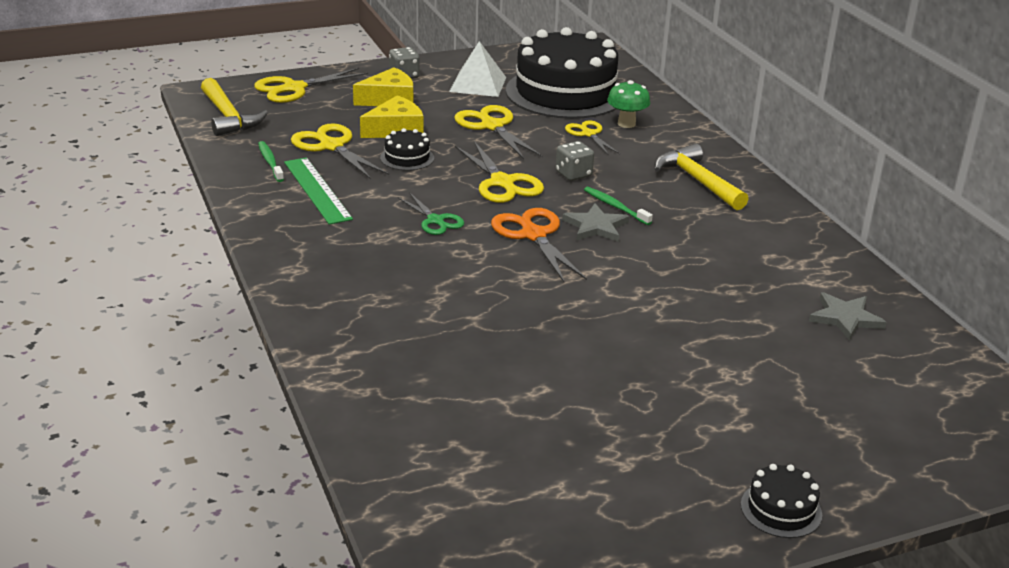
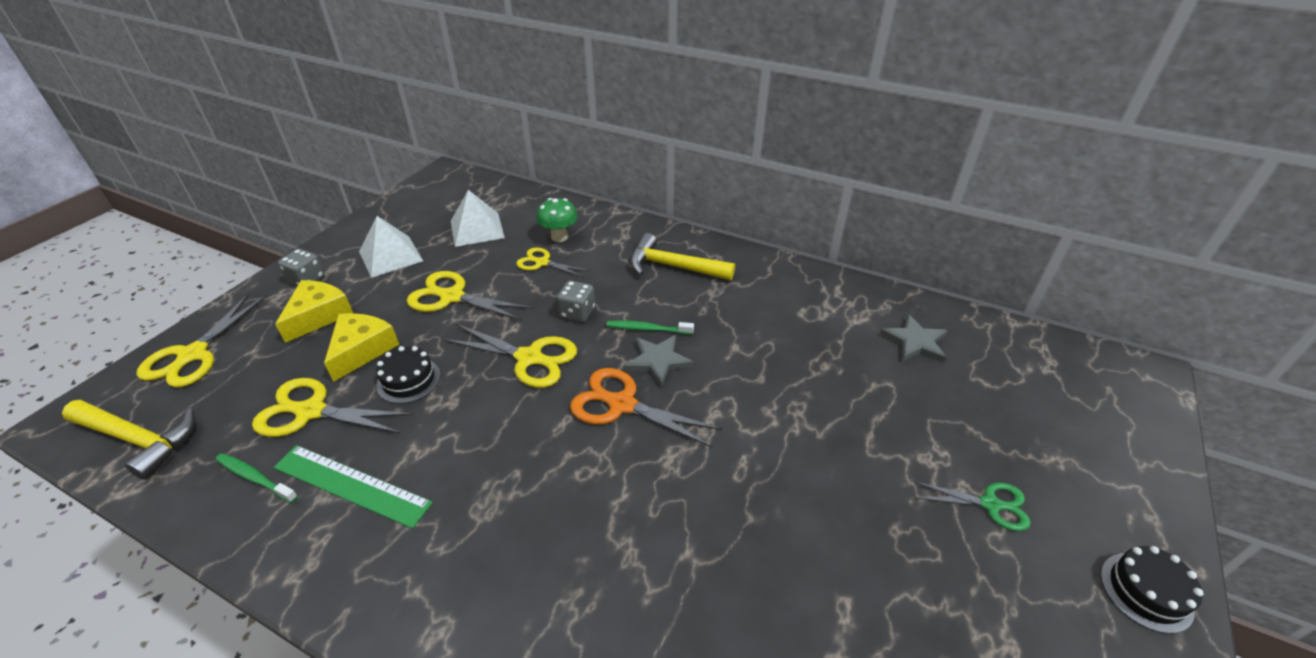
camera: 40 degrees left, 10 degrees up
green scissors [397,192,464,235] -> green scissors moved to [914,482,1031,531]
black cake [506,27,618,119] -> white pyramid [451,190,505,247]

